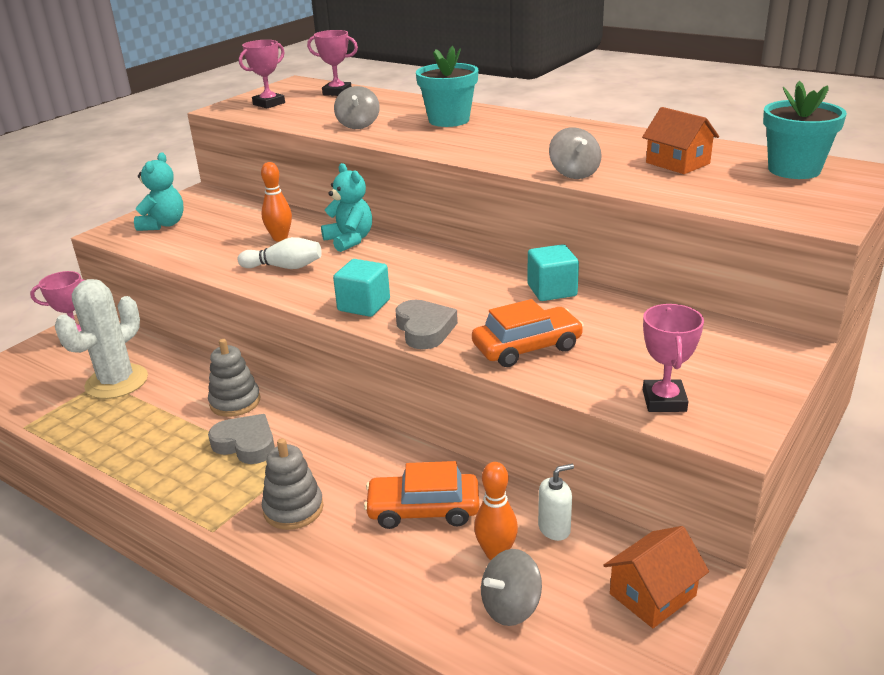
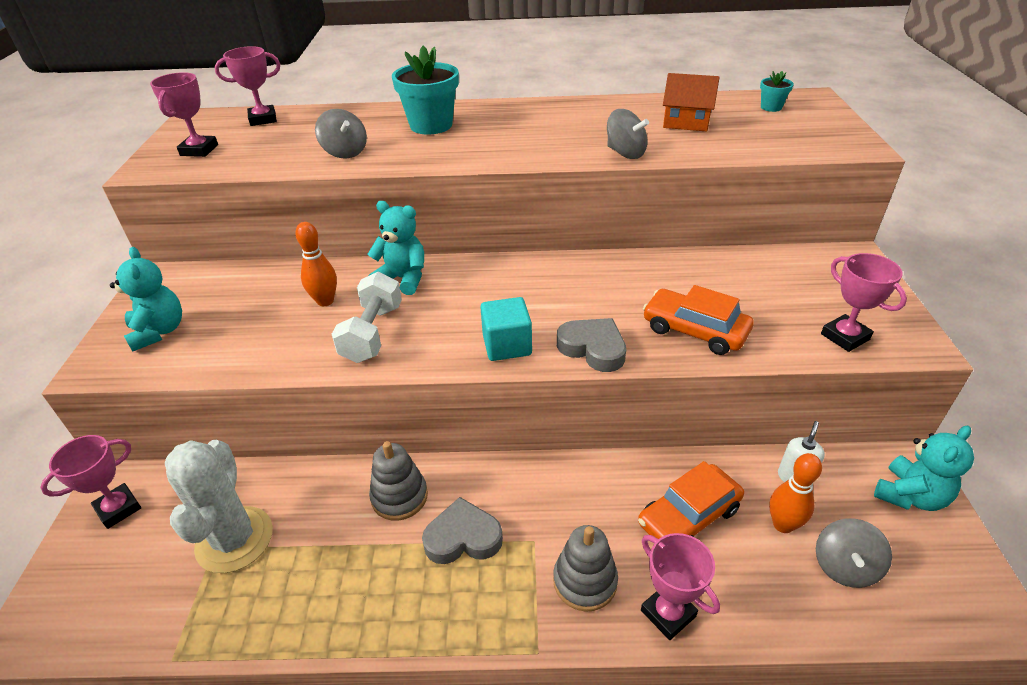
camera: 35 degrees left, 10 degrees up
white bowling pin [237,237,322,269] -> white dumbbell [332,272,402,363]
orange car [472,299,584,367] -> orange car turned 90 degrees counterclockwise [643,285,754,355]
turquoise cube [527,244,579,301] -> none
orange house [603,526,709,628] -> turquoise teddy bear [874,425,974,511]
turquoise flower pot [763,81,847,179] -> turquoise flower pot [760,71,794,112], size x0.49
none -> pink trophy [641,533,720,640]

